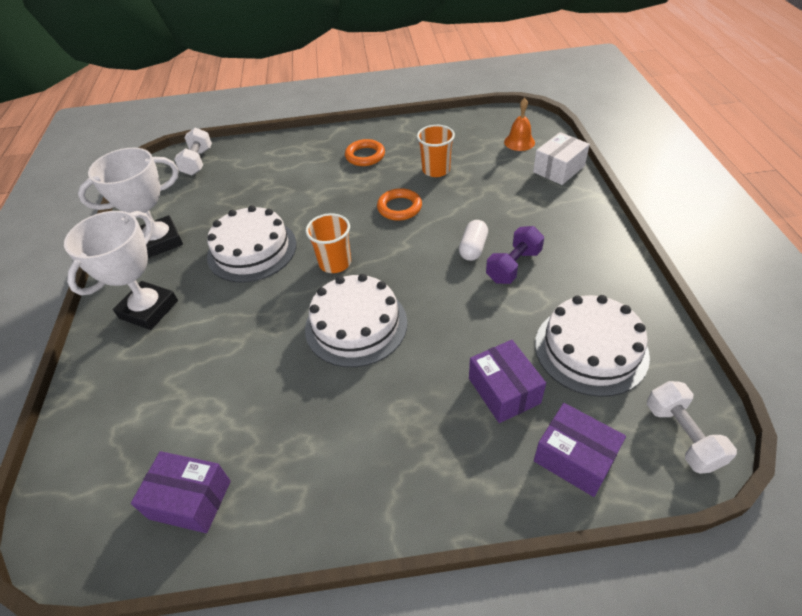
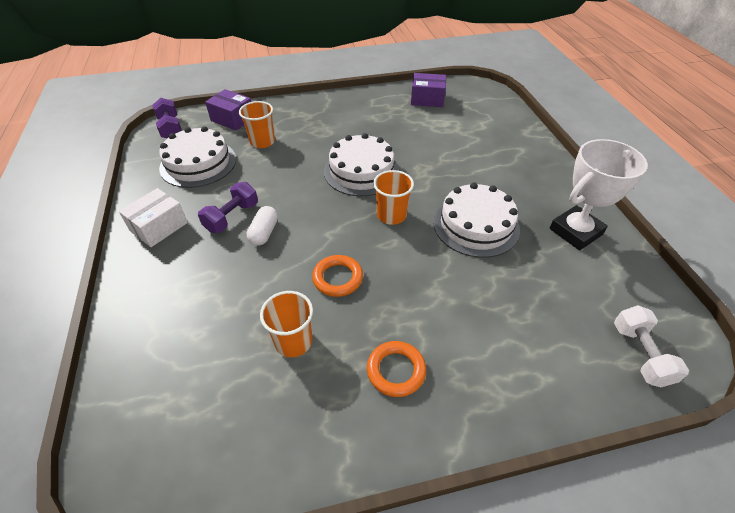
camera: 170 degrees right, 0 degrees up
white trophy [64,211,178,330] -> none
purple box [469,340,546,423] -> orange cup [239,101,275,148]
orange bell [504,98,535,151] -> none
white box [533,132,590,185] -> white box moved to [119,188,188,247]
white dumbbell [647,381,737,474] -> purple dumbbell [152,98,182,138]

